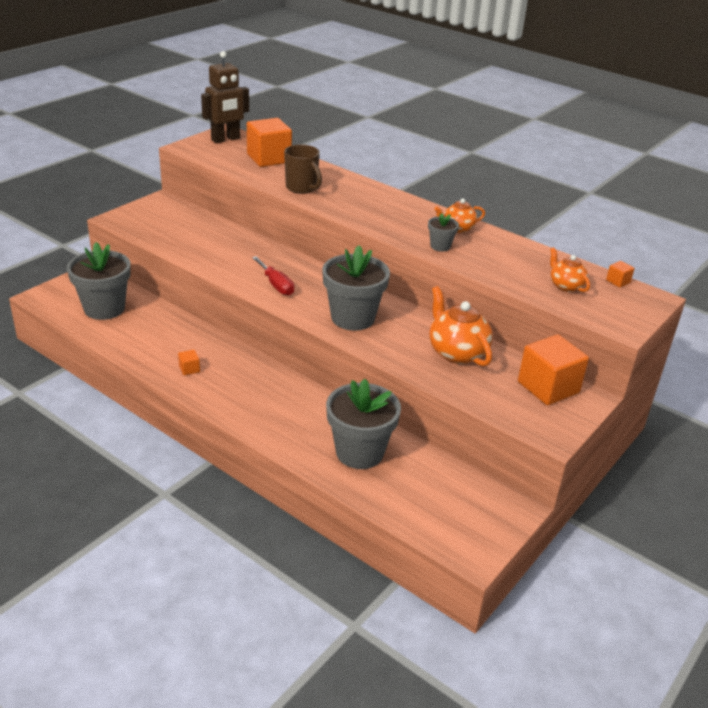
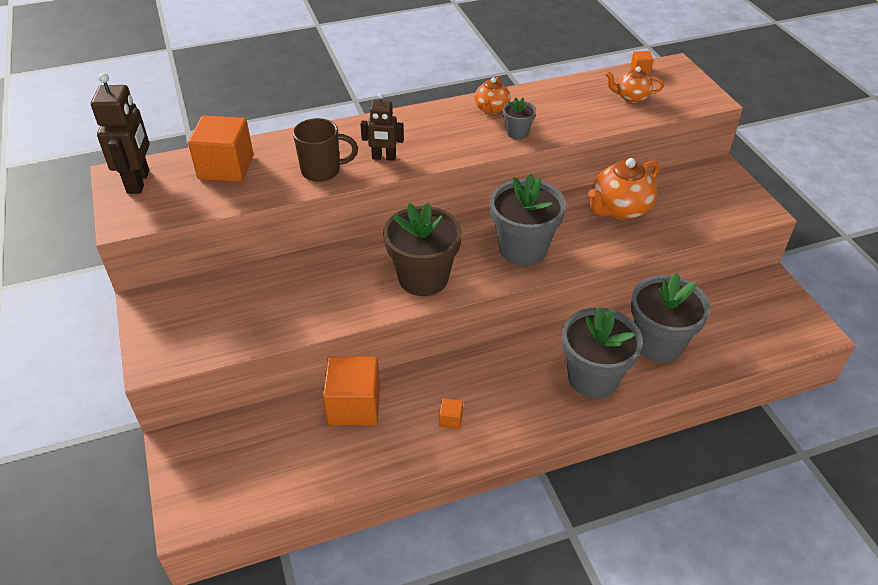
camera: 55 degrees left, 10 degrees up
grey flower pot [67,242,131,320] -> grey flower pot moved to [562,307,643,399]
red screwdriver [252,256,294,295] -> brown flower pot [383,203,462,296]
orange teapot [429,286,493,367] -> orange teapot turned 45 degrees counterclockwise [588,158,659,220]
orange cube [518,334,589,405] -> orange cube moved to [322,356,380,426]
none -> brown robot [360,93,404,161]

